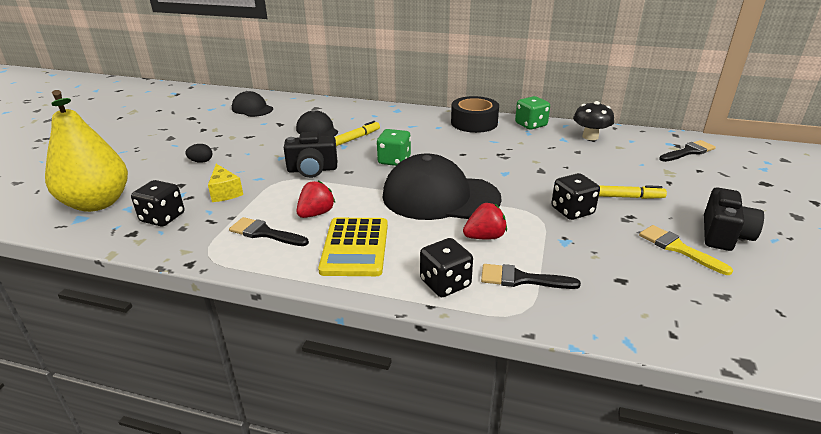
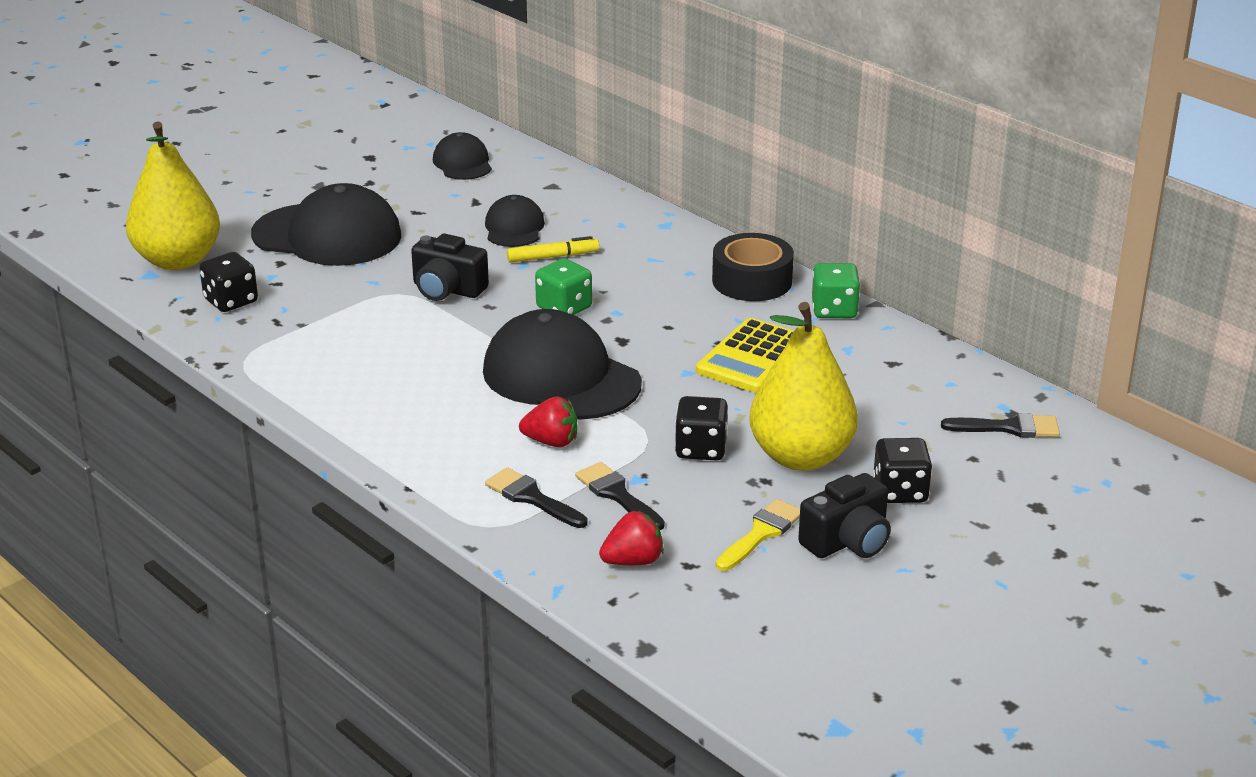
camera: 30 degrees right, 0 degrees up
black egg [185,144,212,163] -> black cap [251,183,401,266]
yellow cheese [208,164,243,202] -> none
black brush [229,217,309,246] -> black brush moved to [575,462,665,530]
red strawberry [297,180,335,218] -> red strawberry moved to [599,511,664,565]
yellow calculator [318,218,388,276] -> yellow calculator moved to [696,318,793,393]
black dice [420,238,473,297] -> black dice moved to [873,438,932,503]
black mushroom [573,101,614,140] -> none
yellow marker [599,185,667,199] -> yellow pear [749,302,858,471]
yellow brush [639,225,733,275] -> yellow brush turned 45 degrees clockwise [716,499,800,571]

